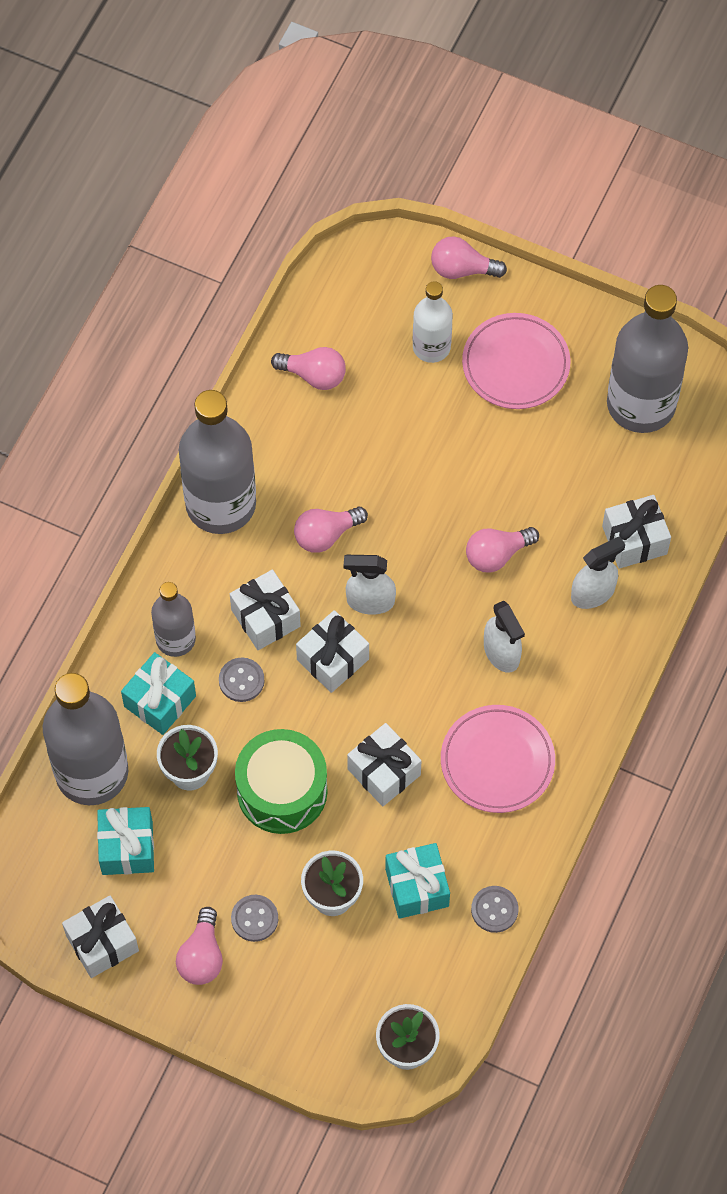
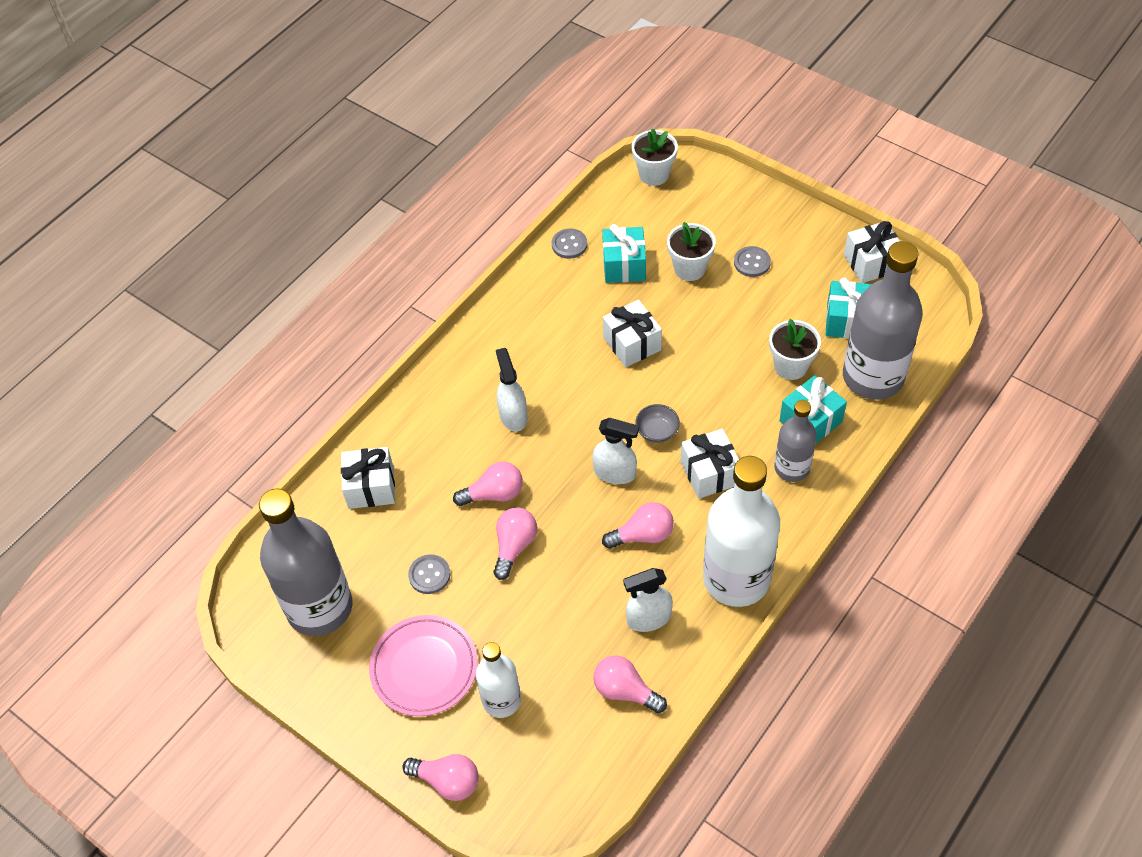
camera: 165 degrees left, 10 degrees down
pink light bulb [176,907,223,985] -> pink light bulb moved to [493,508,537,580]
grey bottle [179,390,256,534] -> white bottle [703,456,780,607]
grey button [219,658,264,702] -> grey button moved to [408,554,451,594]
green drum [235,729,328,834] -> none
white gift [296,610,369,693] -> grey bowl [635,404,680,443]
pink plate [441,705,555,813] -> none
white spray bottle [571,536,625,609] -> white spray bottle moved to [623,568,673,632]

